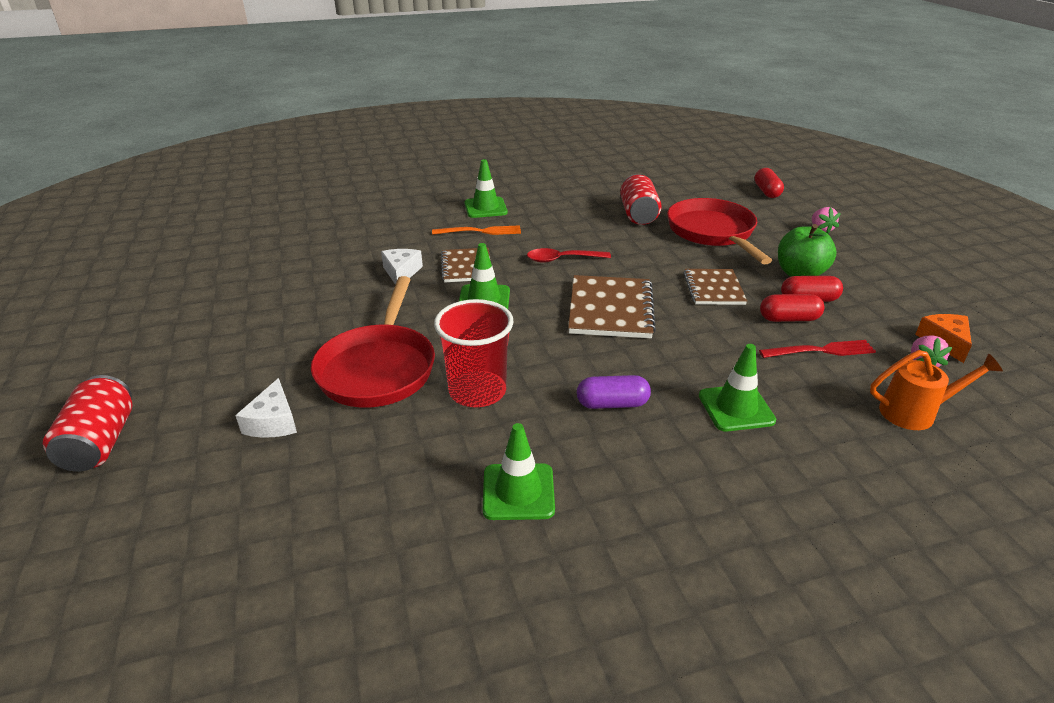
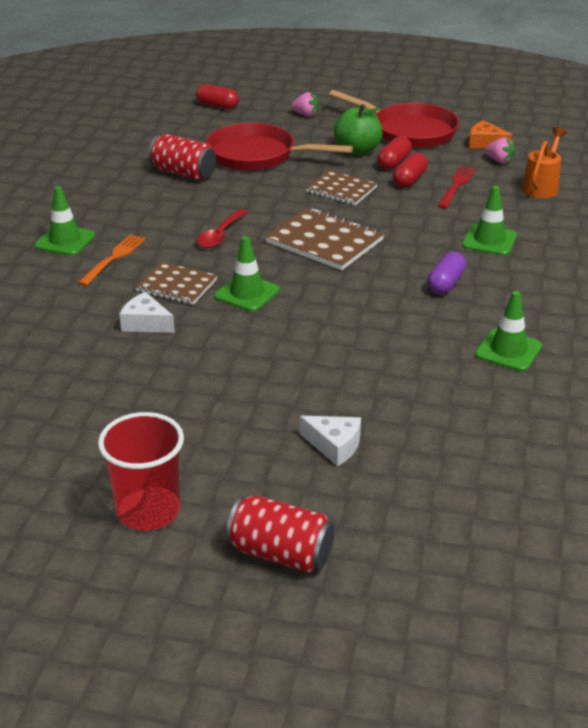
camera: 60 degrees left, 0 degrees up
red pan [311,276,435,408] -> red pan moved to [329,90,459,148]
red cup [434,299,514,407] -> red cup moved to [98,412,184,530]

